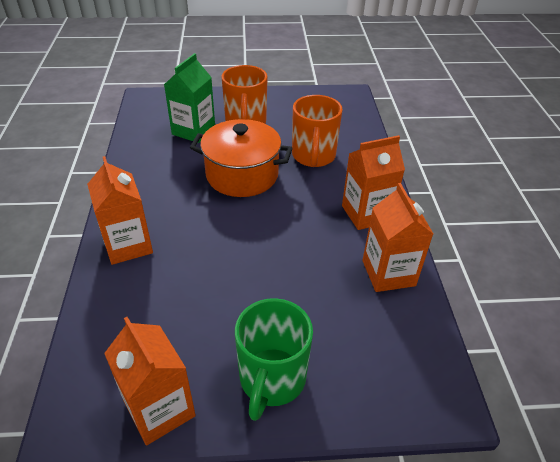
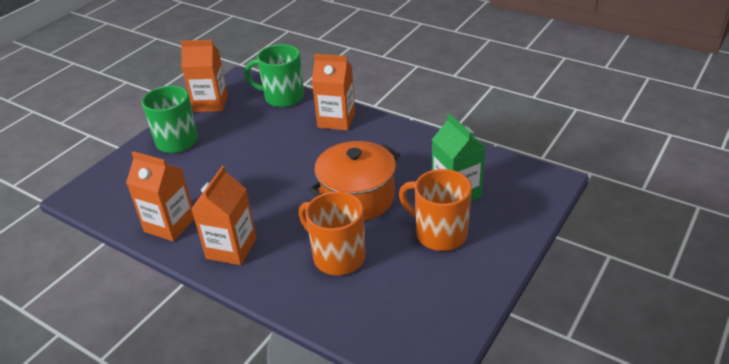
camera: 130 degrees right, 5 degrees down
none -> green mug [244,44,304,107]

